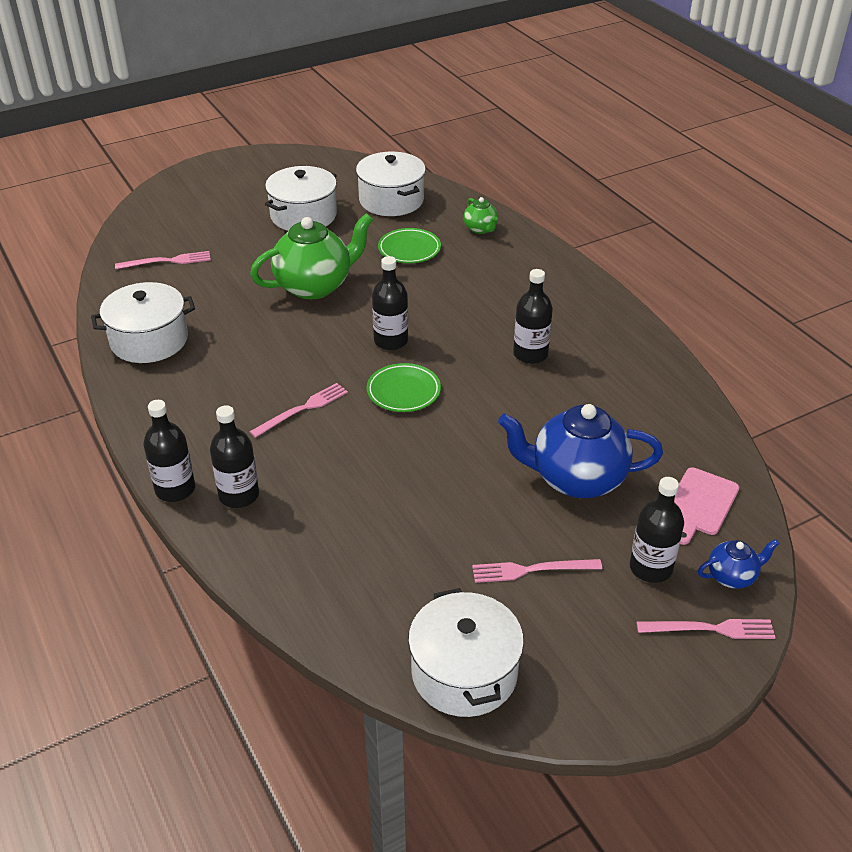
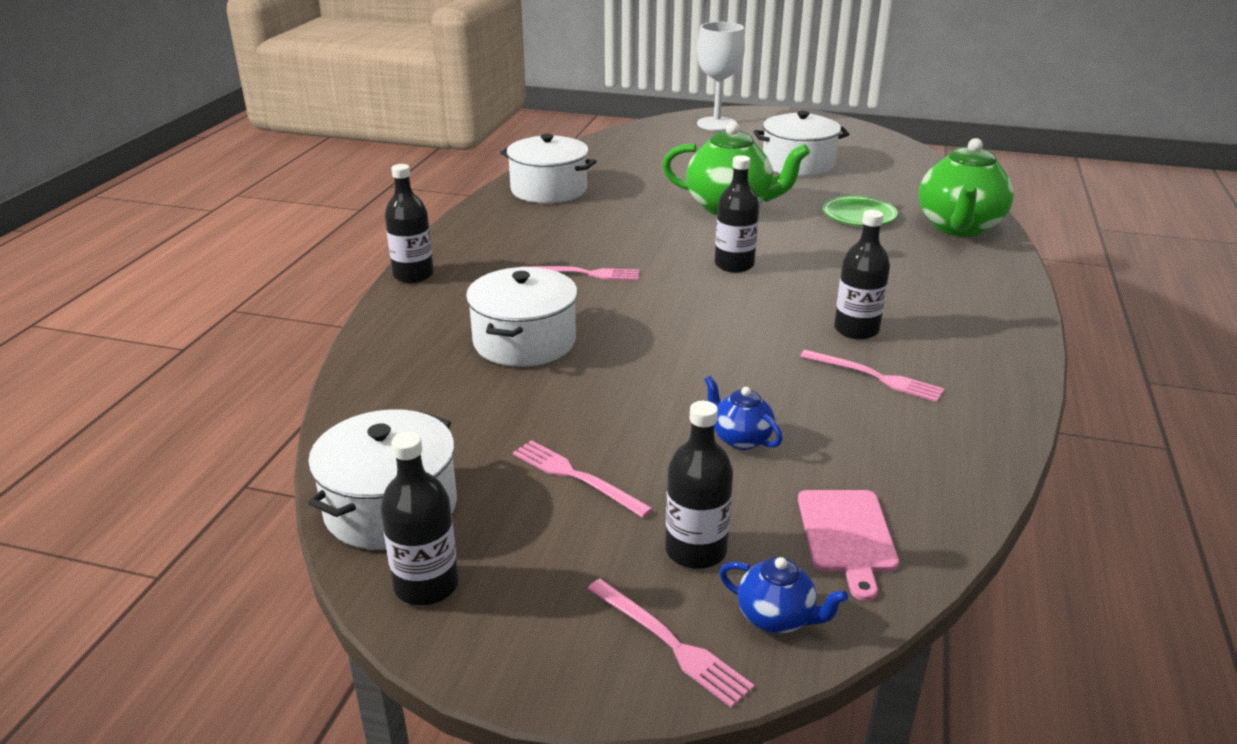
camera: 45 degrees right, 10 degrees down
pink fork [115,251,211,269] -> pink fork moved to [800,350,944,402]
black bottle [210,405,259,508] -> black bottle moved to [381,432,459,605]
white pot [356,152,426,216] -> white pot moved to [466,267,578,367]
green plate [367,363,441,412] -> none
green teapot [463,197,498,234] -> green teapot [919,138,1014,237], size x2.09
blue teapot [498,404,663,498] -> blue teapot [704,376,783,450], size x0.48
pink cutting board [674,467,739,545] -> pink cutting board turned 75 degrees counterclockwise [798,490,899,601]
none -> white goblet [697,22,745,131]

